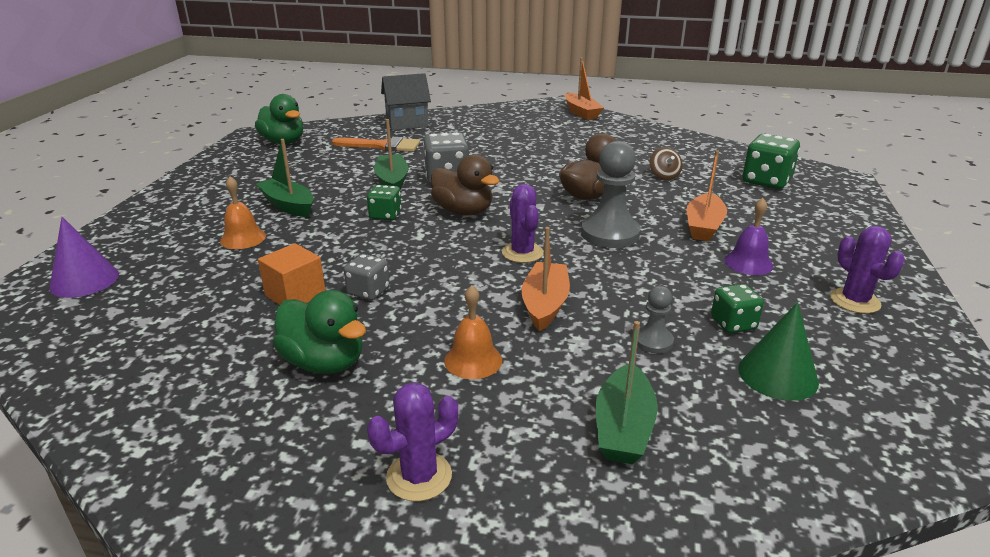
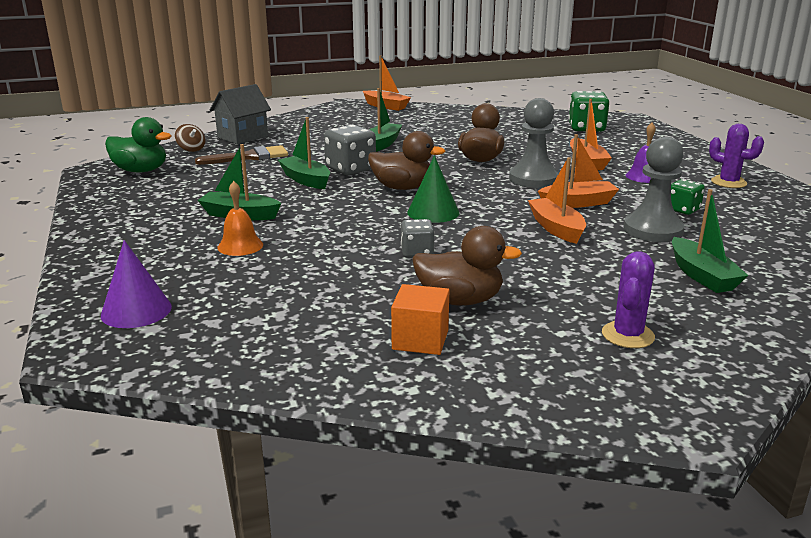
camera: 30 degrees left, 5 degrees down
orange cube [258,243,325,305] -> orange cube moved to [391,284,449,355]
green duck [273,290,366,374] -> brown duck [412,226,522,306]
orange brush [332,137,420,152] -> brown brush [195,145,288,165]
green dice [367,185,401,220] -> none
orange bell [444,285,502,379] -> none
purple cactus [502,184,544,263] -> none
grey pawn [637,286,674,353] -> grey pawn [623,137,685,242], size x1.94
brown spinning top [650,147,683,180] -> brown spinning top moved to [175,124,205,152]
green cone [738,302,819,401] -> green cone moved to [407,155,459,223]
none -> green boat [369,88,402,152]
none -> orange boat [538,134,619,208]

